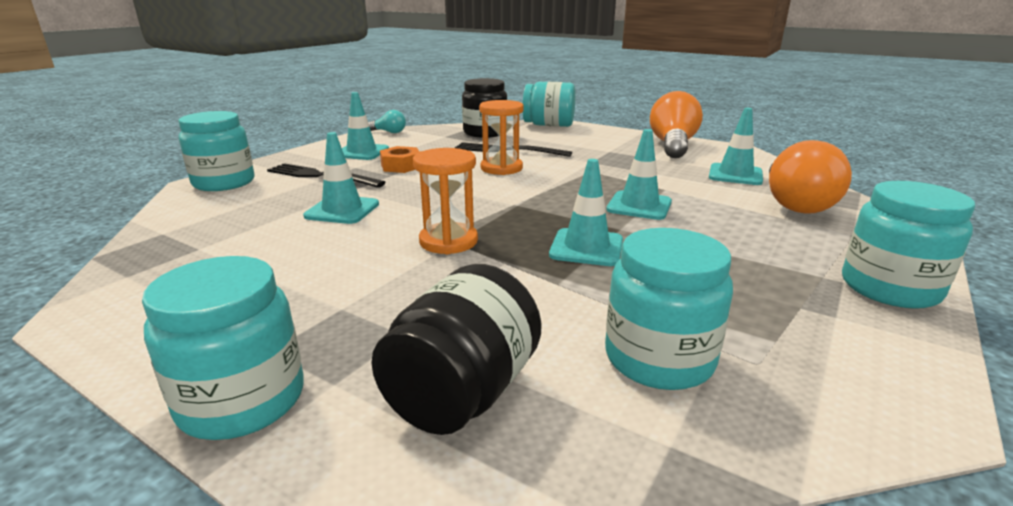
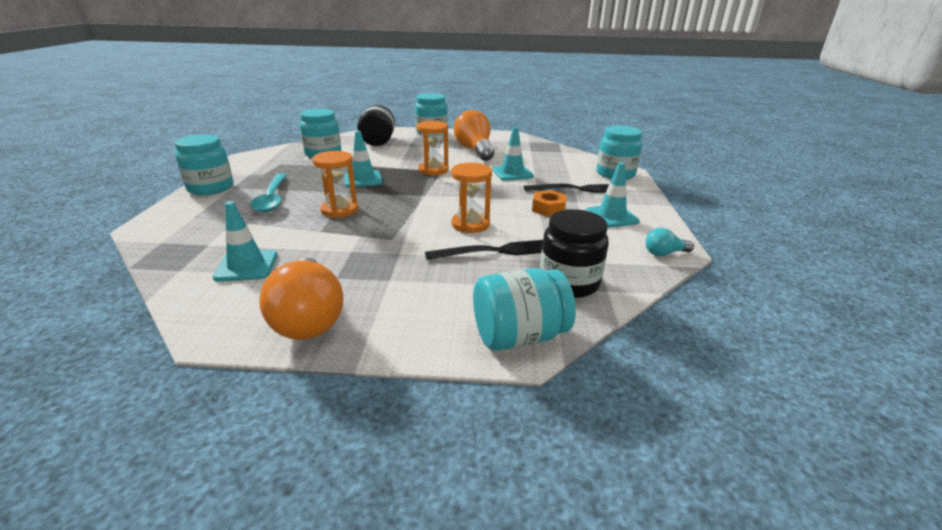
camera: 150 degrees right, 5 degrees up
turquoise traffic cone [606,129,672,220] -> orange hourglass [312,151,358,218]
orange light bulb [769,140,852,214] -> orange light bulb moved to [454,110,494,161]
none -> turquoise spoon [250,173,287,212]

